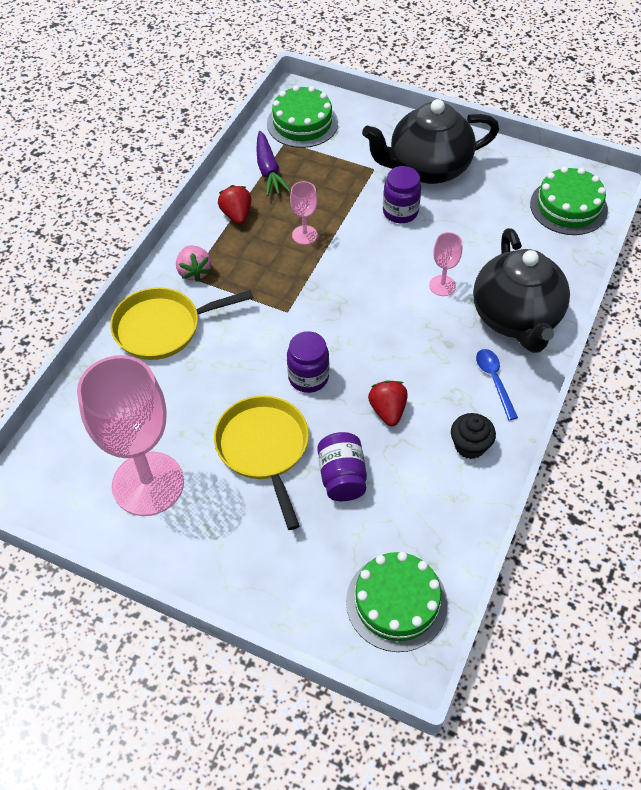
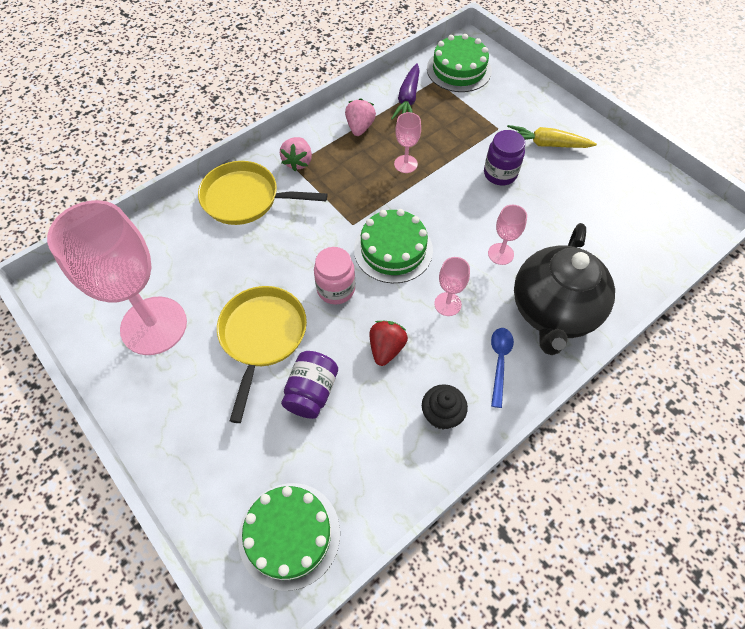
camera: 25 degrees right, 5 degrees up
red strawberry [218,185,251,225] -> pink strawberry [345,99,376,136]
purple jar [287,331,329,393] -> pink jar [314,247,355,304]
black teapot [362,99,499,184] -> yellow carrot [507,125,597,148]
green cake [530,167,608,235] -> green cake moved to [354,209,433,283]
none -> pink goblet [434,257,470,316]

